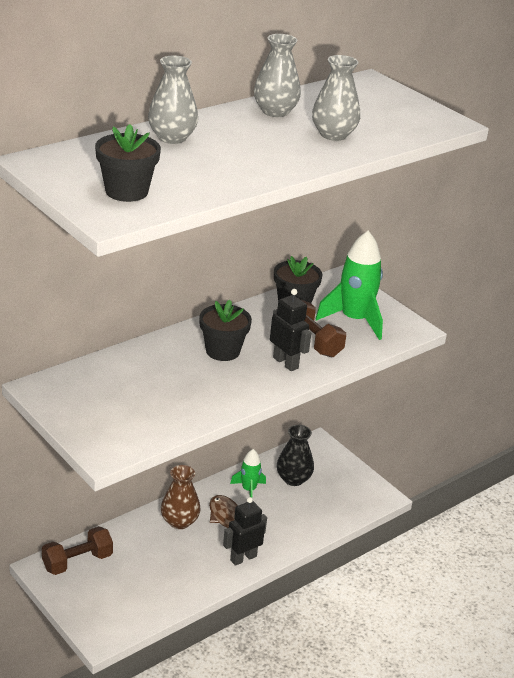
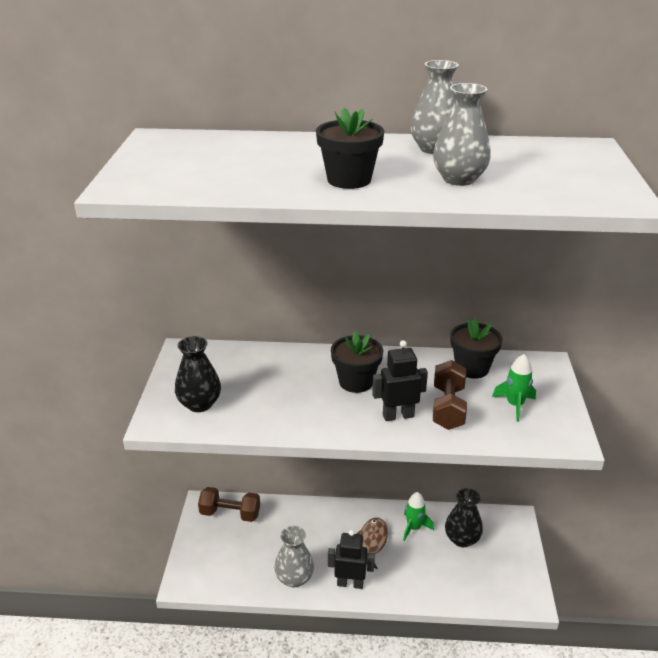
camera: 45 degrees right, 0 degrees up
black flower pot [95,124,161,202] -> black flower pot moved to [316,108,384,189]
grey vase [148,55,198,144] -> grey vase moved to [274,526,314,587]
brown vase [161,465,200,529] -> none
black robot [270,289,311,371] -> black robot turned 105 degrees counterclockwise [372,340,428,421]
green rocket [315,231,383,340] -> green rocket [492,354,536,422], size x0.57
none -> black vase [175,336,221,412]

